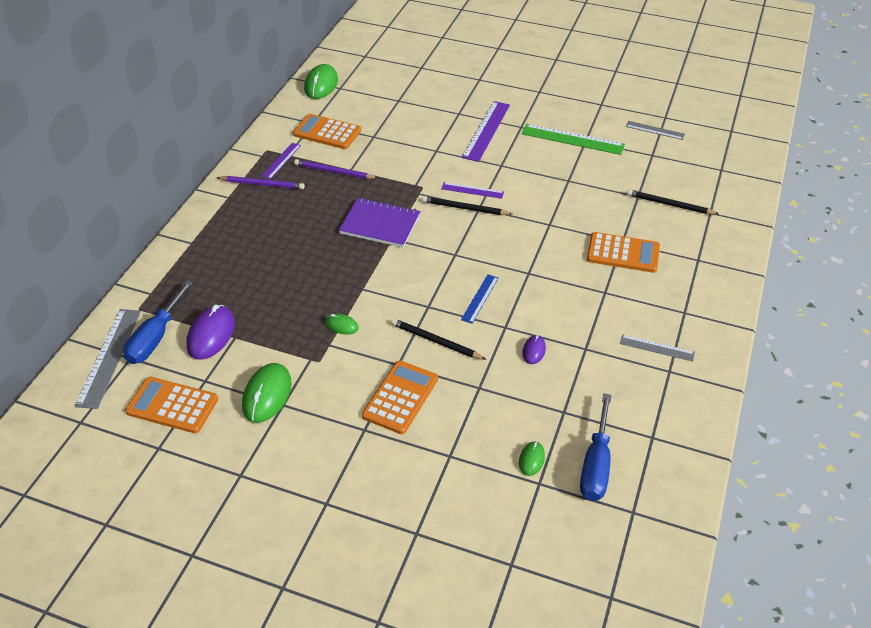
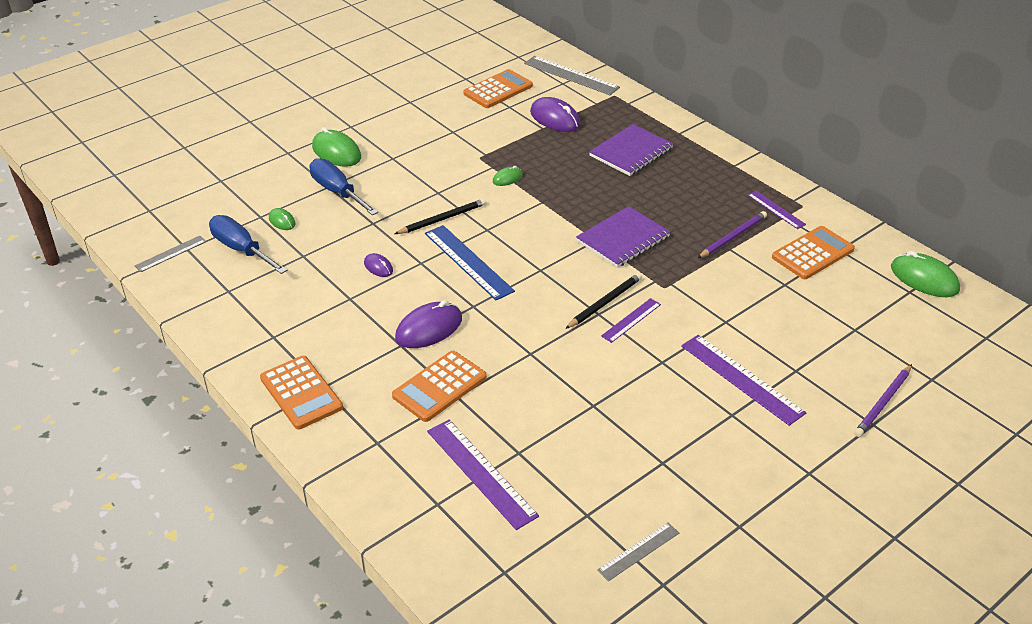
camera: 120 degrees right, 5 degrees down
blue screwdriver [123,280,193,364] -> blue screwdriver moved to [309,158,378,215]
purple pencil [217,176,305,189] -> purple pencil moved to [854,364,912,437]
green mouse [242,363,292,423] -> green mouse moved to [312,127,361,167]
orange calculator [362,361,438,434] -> orange calculator moved to [260,356,343,429]
blue ruler [461,275,499,324] -> blue ruler [425,225,515,300], size x1.75
green ruler [521,123,625,155] -> none
grey ruler [620,334,695,362] -> grey ruler moved to [135,236,206,272]
black pencil [627,189,719,214] -> purple ruler [427,419,539,530]
none -> purple mouse [395,300,462,348]
none -> purple notebook [589,124,673,176]

